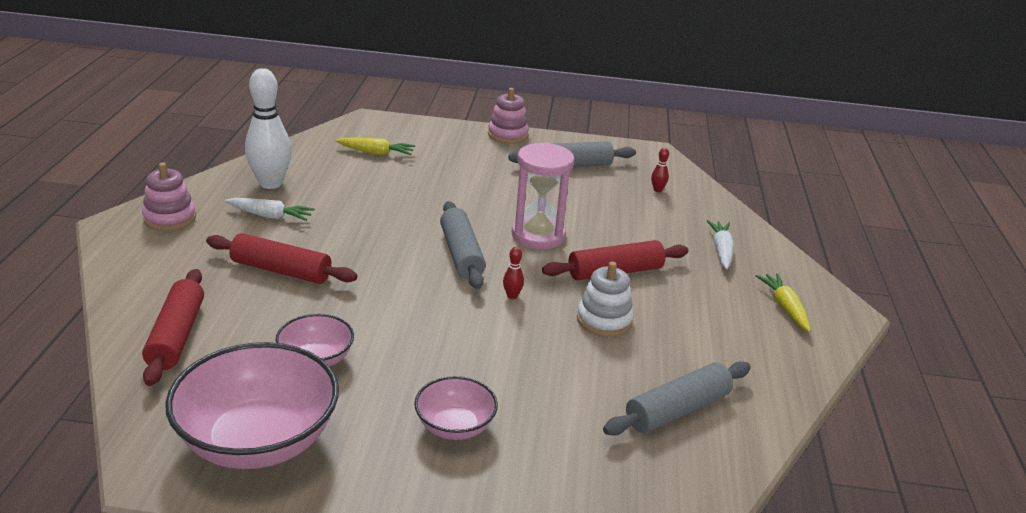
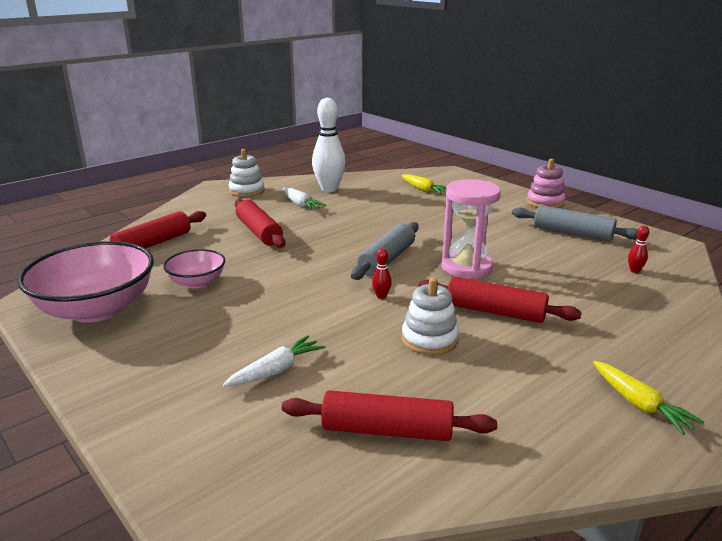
camera: 45 degrees right, 5 degrees down
pink stacking toy [142,163,196,231] -> white stacking toy [229,149,265,197]
pink bowl [414,376,498,440] -> none
grey rolling pin [603,361,751,435] -> red rolling pin [282,391,497,441]
white carrot [707,220,734,269] -> white carrot moved to [223,335,325,387]
yellow carrot [755,273,811,332] -> yellow carrot turned 120 degrees clockwise [593,361,704,435]

